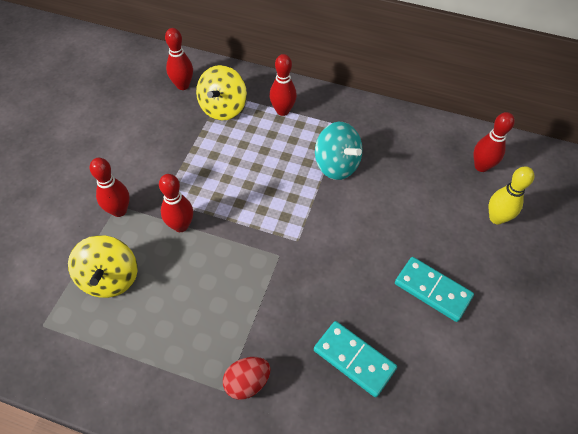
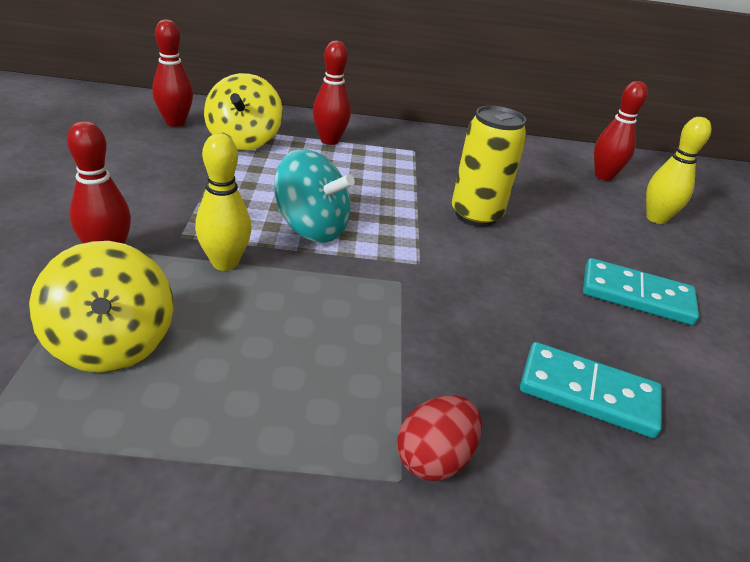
camera: 20 degrees left, 20 degrees down
red bowling pin [159,174,193,232] -> yellow bowling pin [195,133,252,271]
turquoise spinning top [315,122,363,180] -> turquoise spinning top moved to [274,149,355,243]
none -> yellow can [452,105,527,227]

